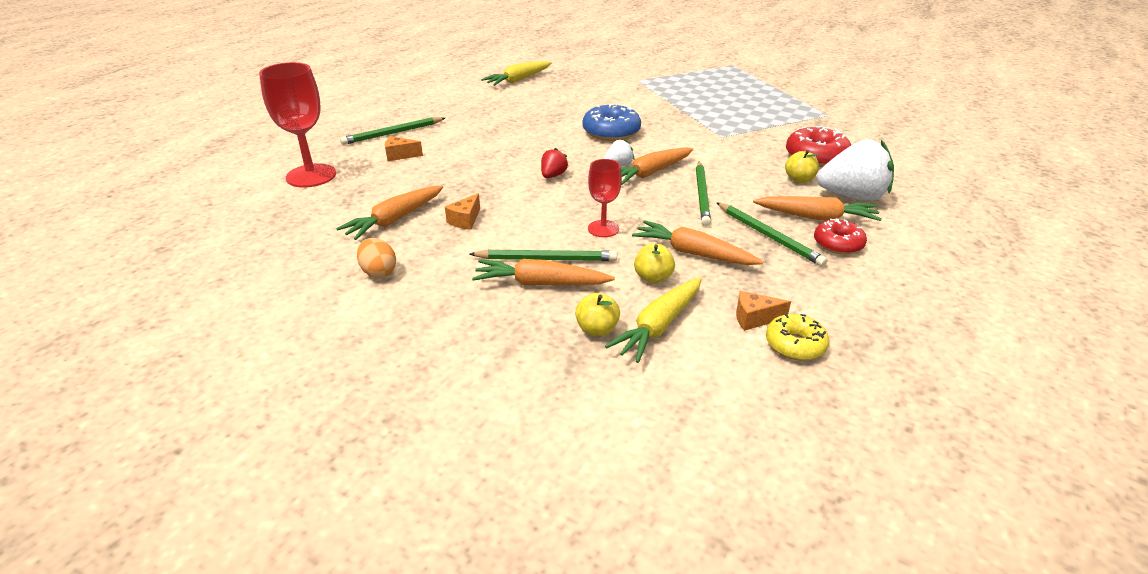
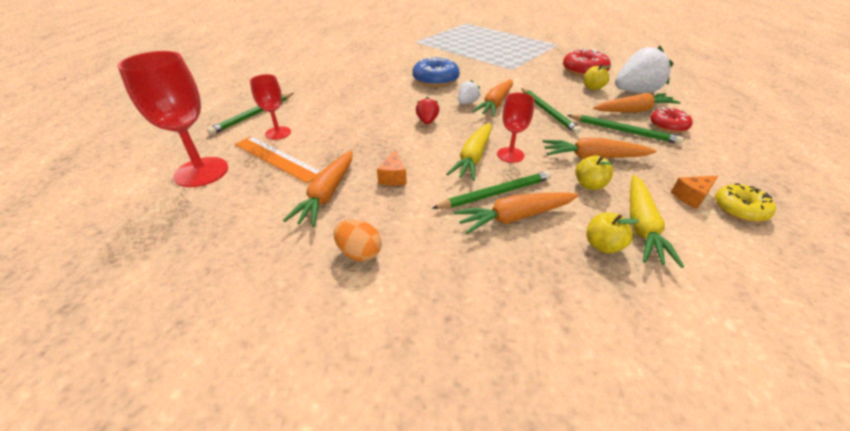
camera: 25 degrees left, 5 degrees up
orange cheese [385,136,423,161] -> red goblet [250,74,291,140]
yellow carrot [481,61,552,86] -> yellow carrot moved to [446,123,492,181]
none -> orange ruler [235,136,321,183]

